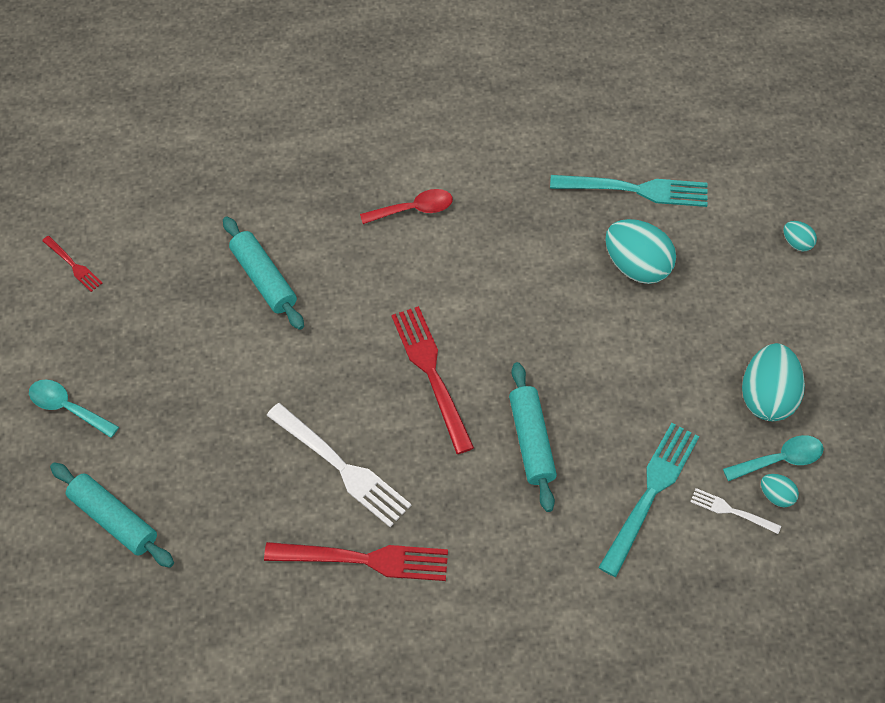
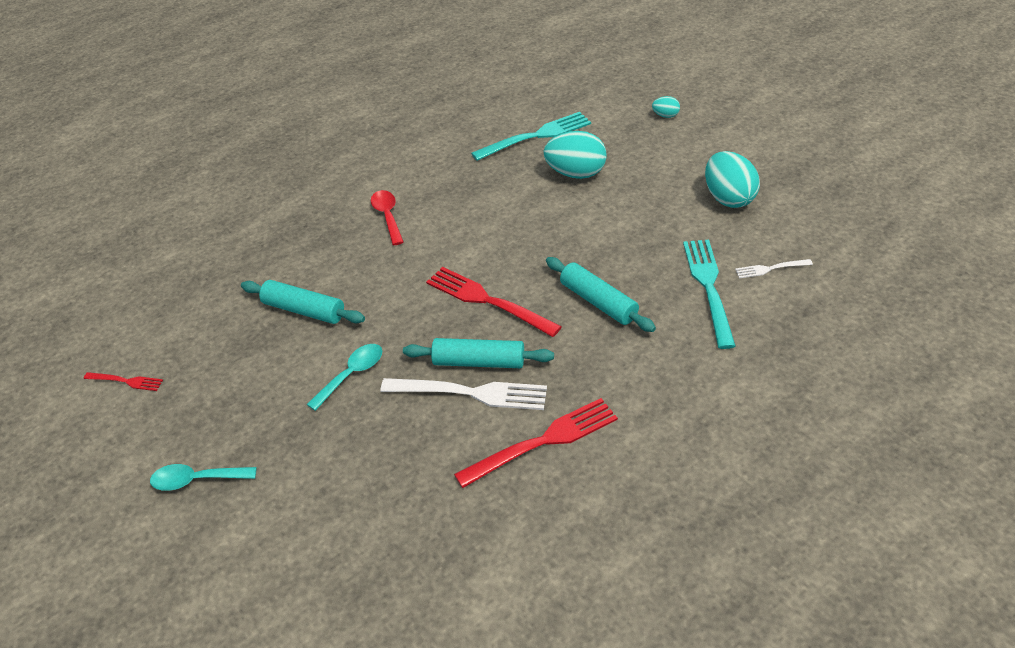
camera: 30 degrees left, 15 degrees down
turquoise rolling pin [50,462,174,568] -> turquoise rolling pin moved to [403,338,554,368]
red spoon [360,189,453,224] -> red spoon turned 60 degrees counterclockwise [371,190,404,245]
turquoise spoon [723,435,824,481] -> turquoise spoon moved to [307,344,382,411]
turquoise egg [761,474,799,507] -> none

